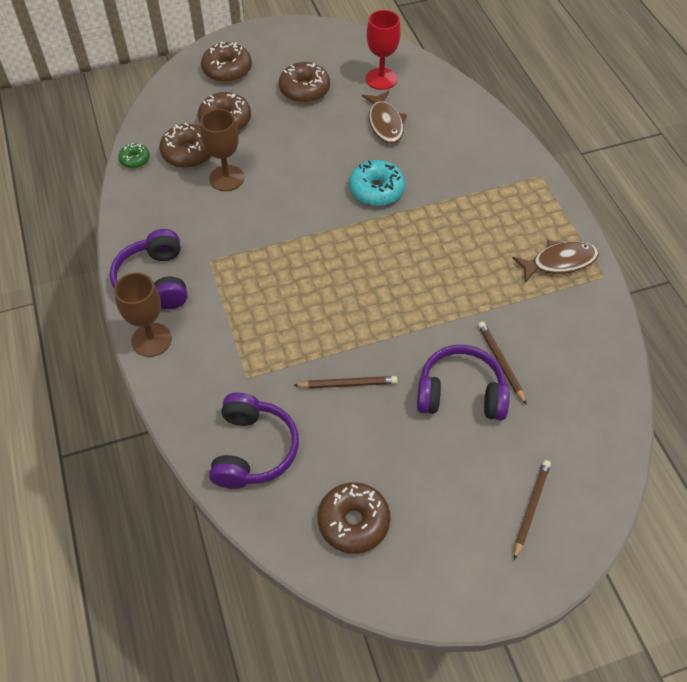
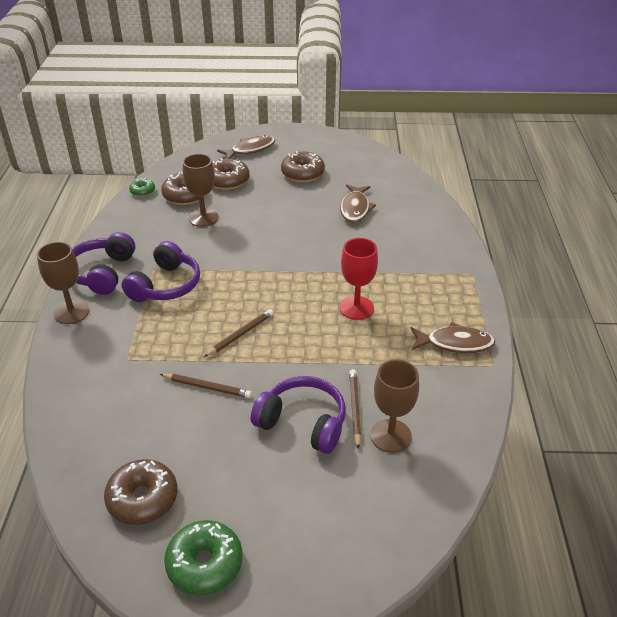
camera: 20 degrees right, 15 degrees down
brown donut [201,42,252,83] -> brown fish [217,135,276,159]
purple headphones [209,393,299,489] -> purple headphones moved to [121,241,200,302]
turquoise donut [349,160,405,206] -> none
red goblet [366,10,401,90] -> red goblet moved to [339,238,378,320]
brown pencil [514,460,551,560] -> brown pencil moved to [204,309,273,357]
none -> green donut [164,520,243,595]
none -> brown goblet [370,359,419,453]

